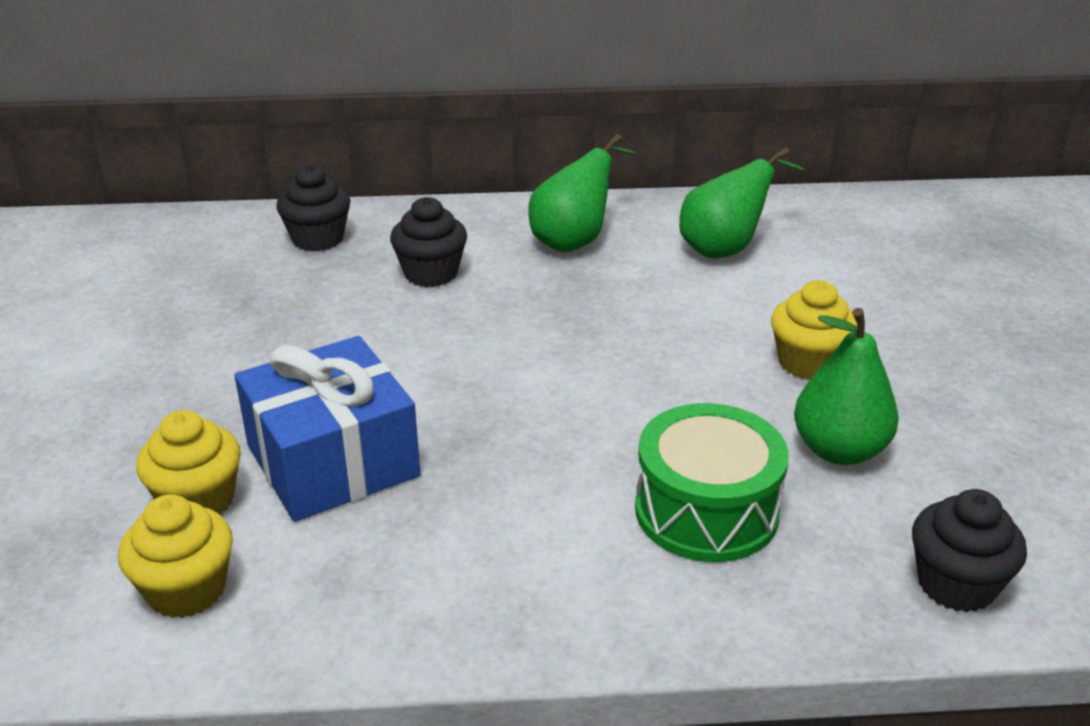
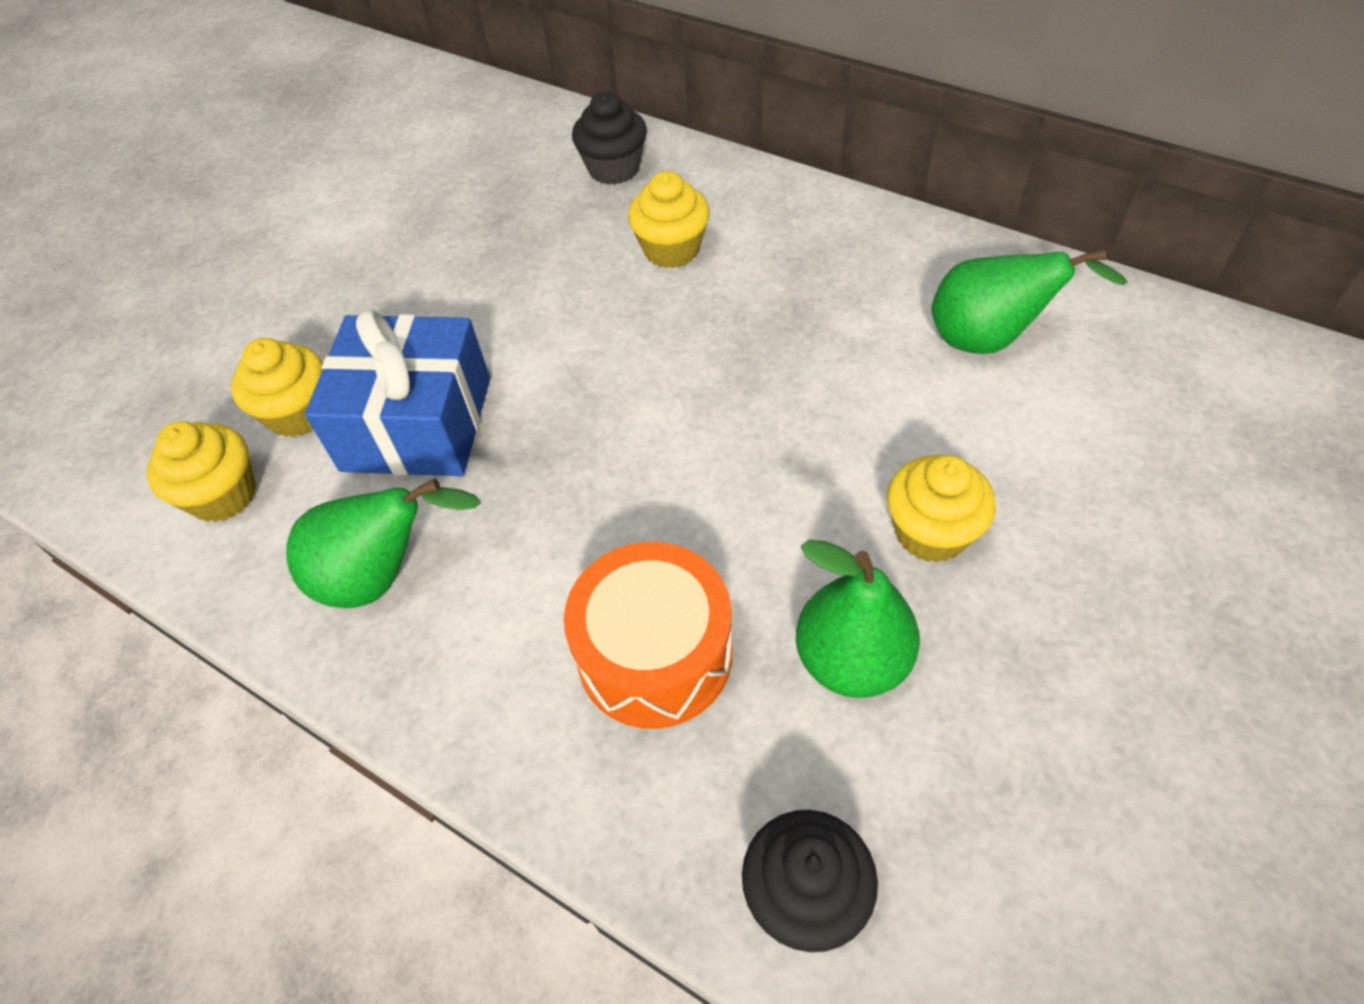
camera: 40 degrees right, 20 degrees up
black cupcake [390,197,467,287] -> yellow cupcake [628,171,710,268]
green pear [529,134,636,252] -> green pear moved to [286,479,481,608]
green drum [635,403,789,562] -> orange drum [564,542,732,729]

